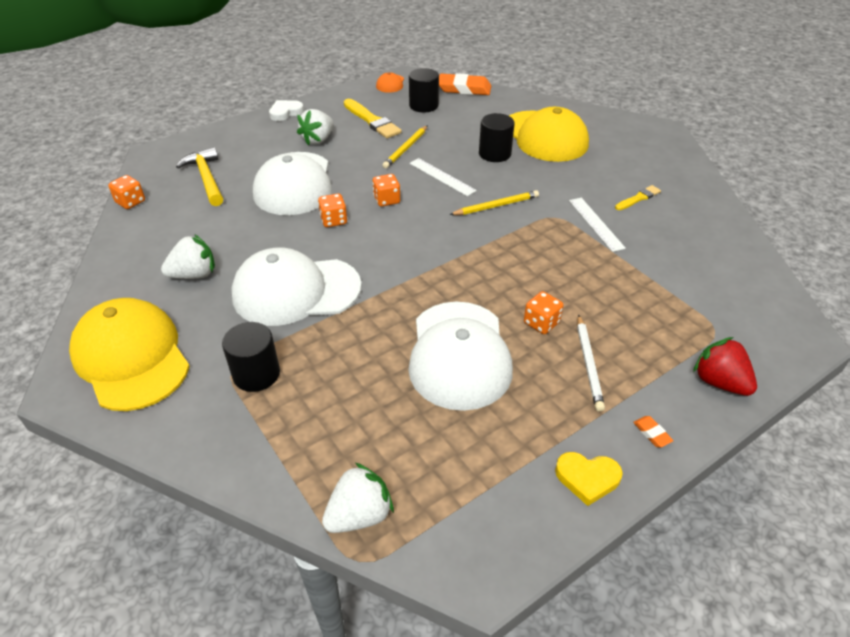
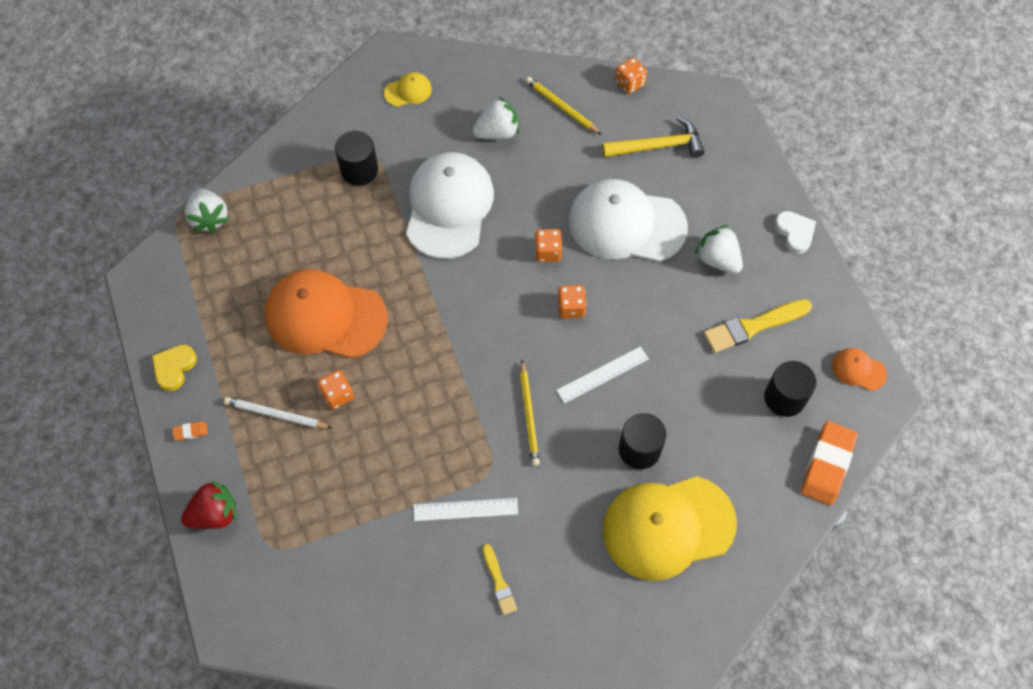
camera: 105 degrees right, 20 degrees up
yellow cap [69,298,190,411] -> yellow cap [384,72,432,107], size x0.43
white strawberry [161,234,215,279] -> white strawberry turned 105 degrees counterclockwise [472,97,519,140]
yellow pencil [383,126,427,168] -> yellow pencil moved to [526,77,602,135]
white cap [408,302,513,411] -> orange cap [265,269,388,359]

